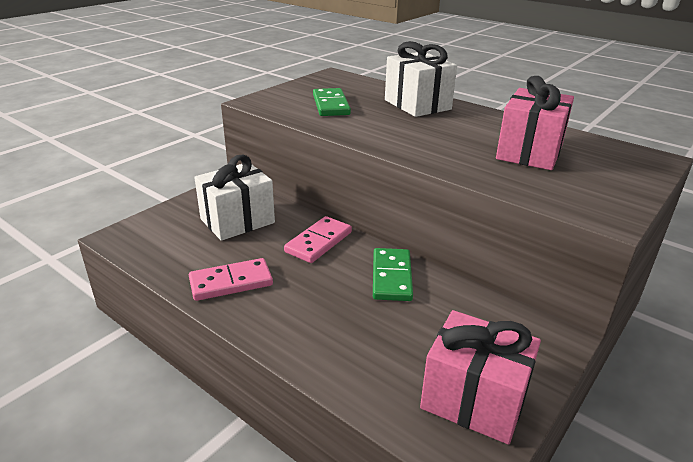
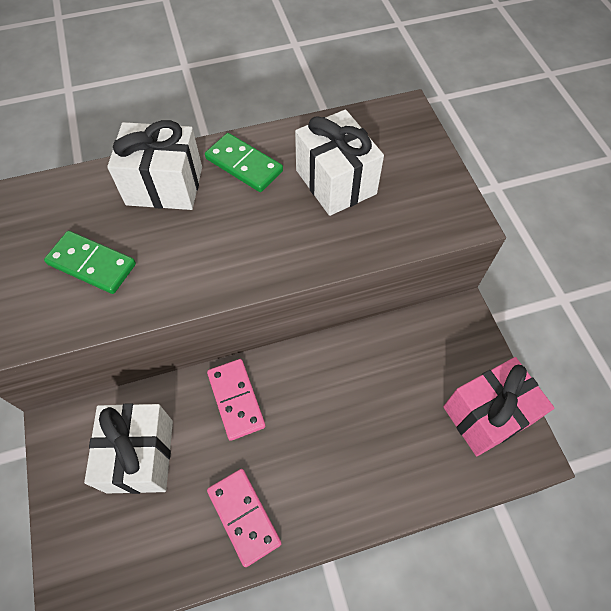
camera: 55 degrees left, 30 degrees up
pink domino [189,258,273,301] -> pink domino turned 45 degrees counterclockwise [207,469,282,567]
green domino [373,248,413,301] -> green domino moved to [205,133,283,192]
pink gift [496,76,574,170] -> white gift [295,109,384,216]

